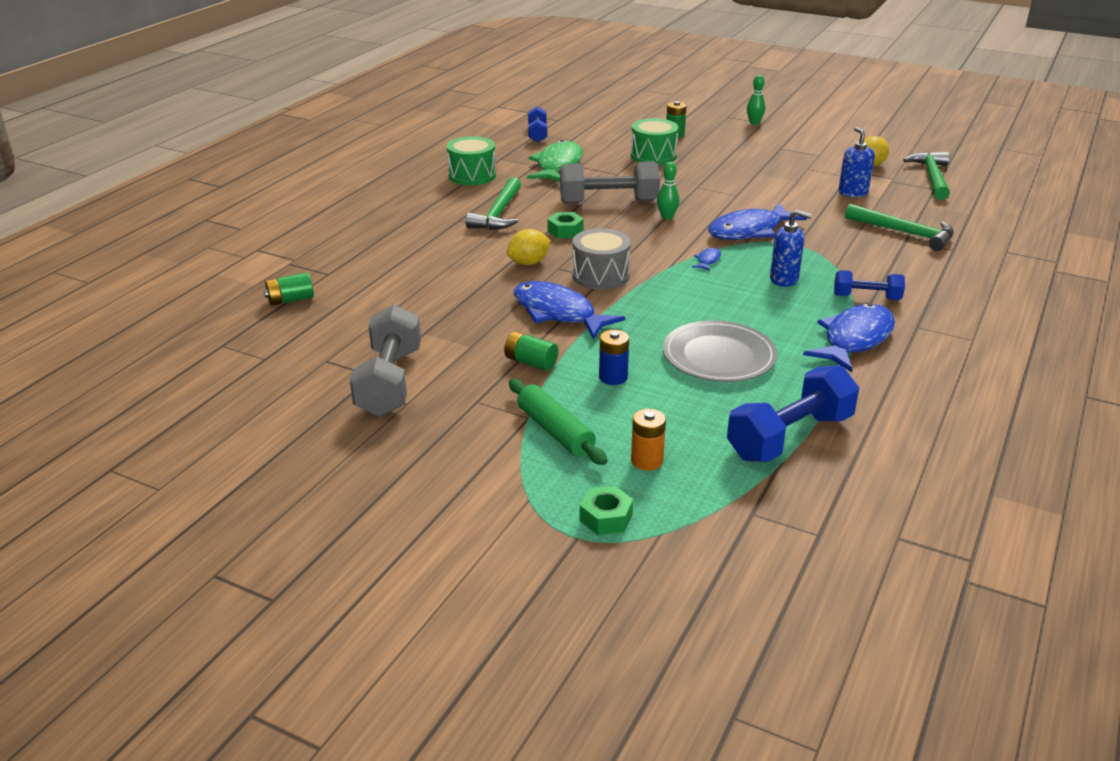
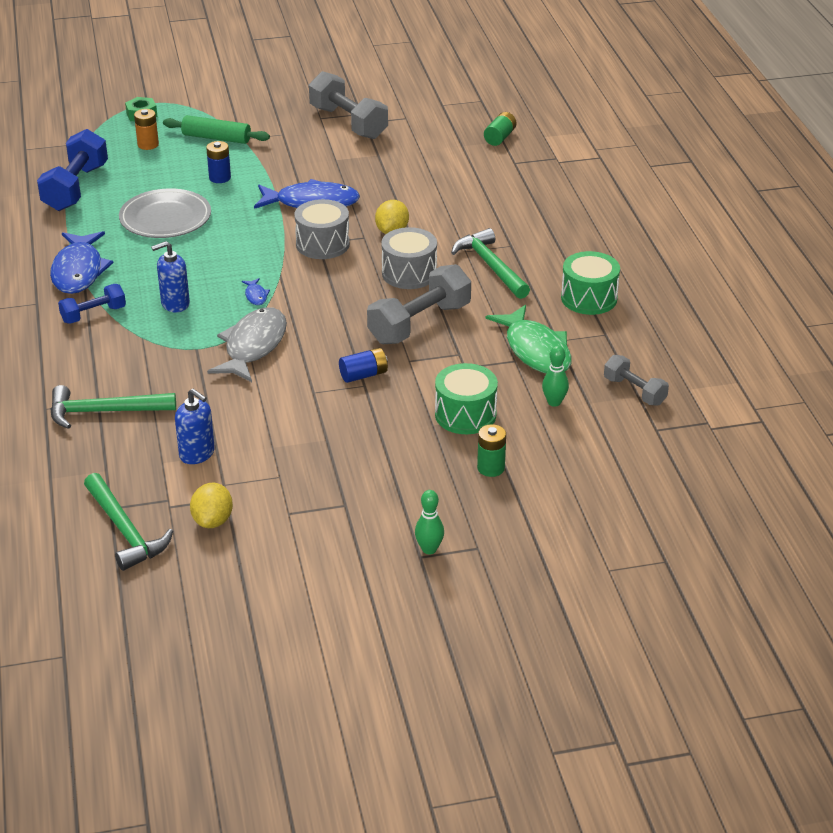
camera: 140 degrees right, 5 degrees up
green battery [504,331,558,371] -> none
blue dumbbell [528,106,547,142] -> grey dumbbell [604,355,669,406]
green nut [548,212,584,238] -> grey drum [381,227,437,289]
green bowling pin [657,162,679,220] -> green bowling pin moved to [542,345,569,407]
blue fish [708,203,807,240] -> grey fish [207,307,287,382]
none -> blue battery [339,348,388,383]

